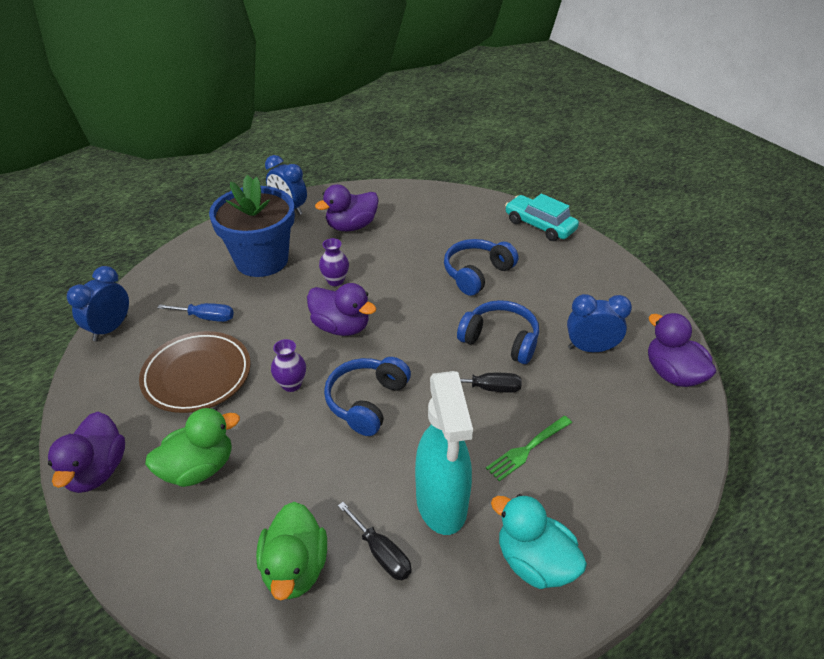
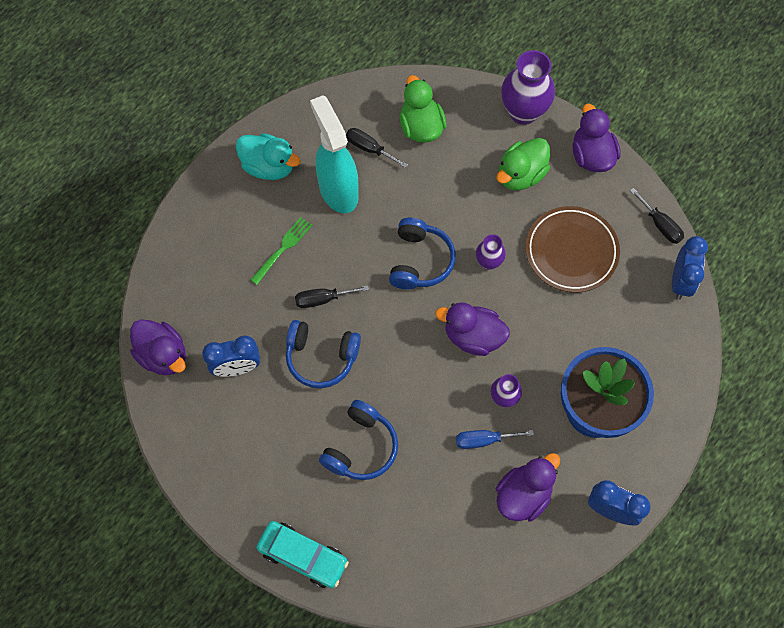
camera: 165 degrees right, 25 degrees up
blue screwdriver [157,303,234,322] -> blue screwdriver moved to [456,430,534,449]
none -> purple vase [501,50,555,125]
none -> black screwdriver [630,188,684,244]

